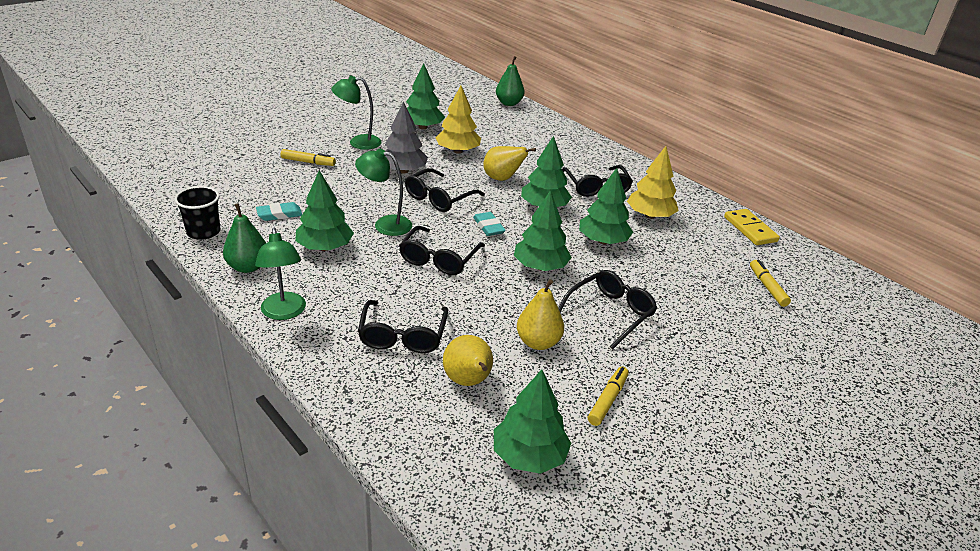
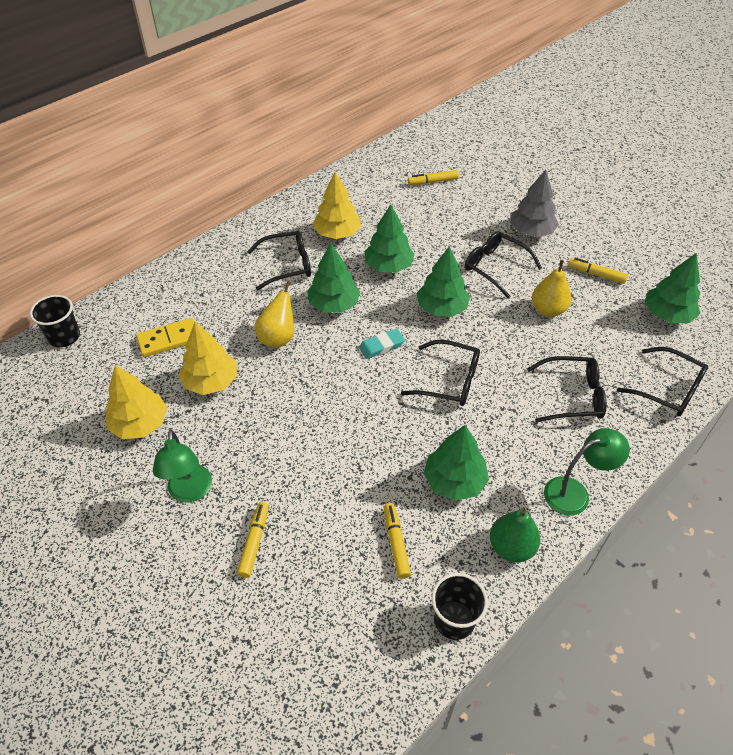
camera: 90 degrees left, 15 degrees up
turquoise eraser [256,202,302,221] -> yellow marker [384,503,411,579]
green lamp [355,148,412,236] -> none
grey tree [385,101,428,173] -> grey tree moved to [510,170,559,237]
black glasses [405,168,485,212] -> black glasses moved to [617,347,708,416]
green tree [406,63,445,130] -> yellow tree [106,365,168,439]
yellow pear [443,335,493,386] -> none
green pear [496,56,525,106] -> black cup [30,295,80,347]
yellow domino [724,209,780,245] -> yellow domino moved to [136,318,195,357]

